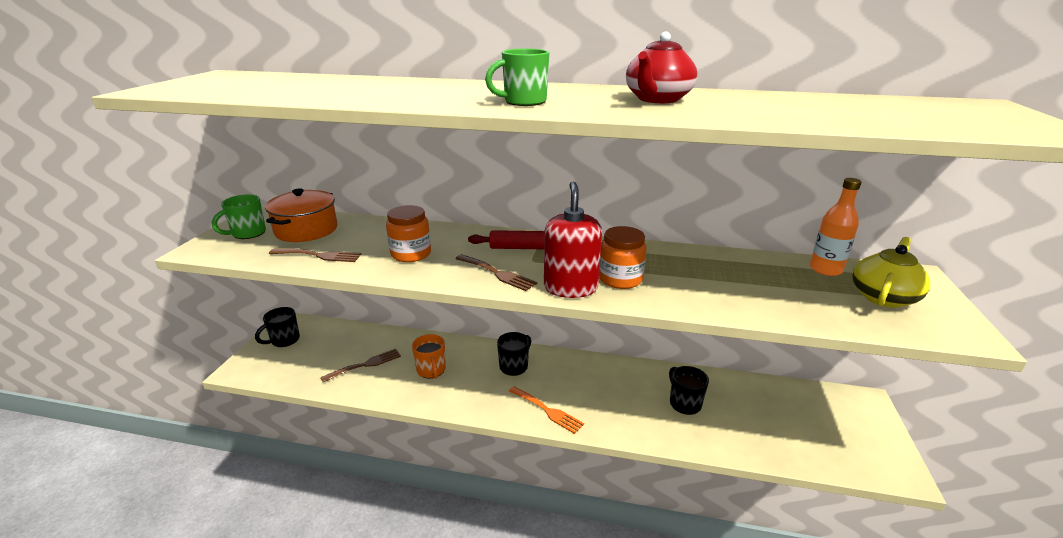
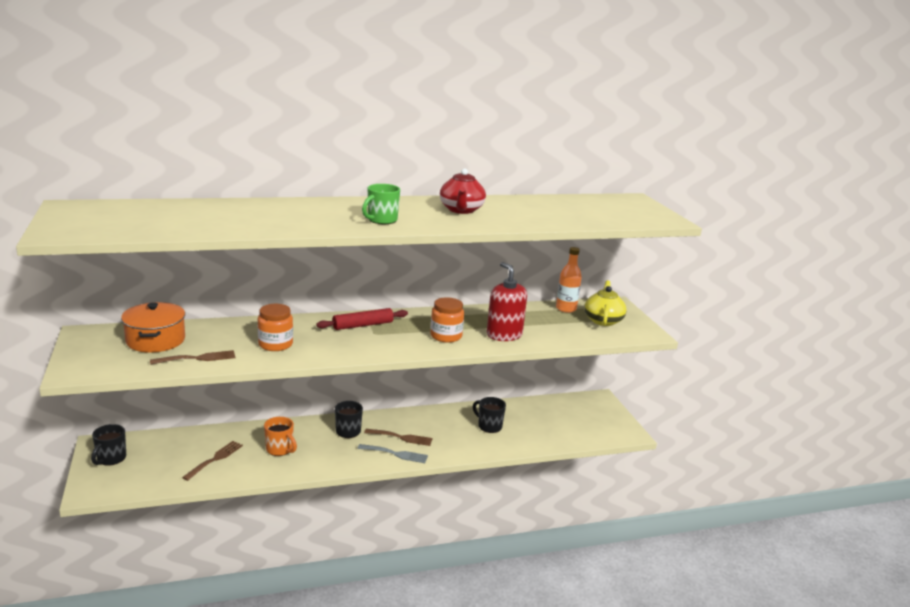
camera: 30 degrees left, 5 degrees down
green mug [212,194,266,239] -> none
brown fork [455,254,537,291] -> brown fork moved to [364,429,433,446]
orange fork [509,386,584,434] -> grey fork [358,444,428,463]
red soap dispenser [544,182,602,298] -> red soap dispenser moved to [487,262,527,341]

